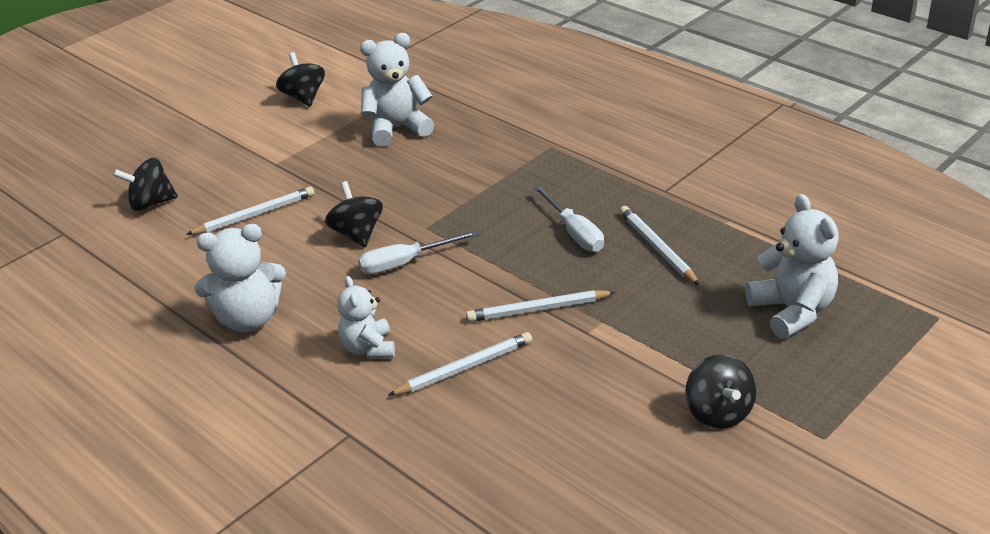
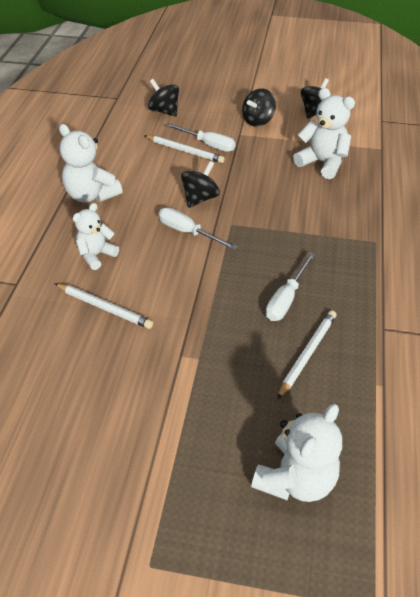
camera: 55 degrees right, 10 degrees up
white pencil [466,290,616,322] -> none
black spinning top [685,354,756,429] -> black spinning top moved to [242,88,276,127]
none -> white screwdriver [166,123,236,152]

